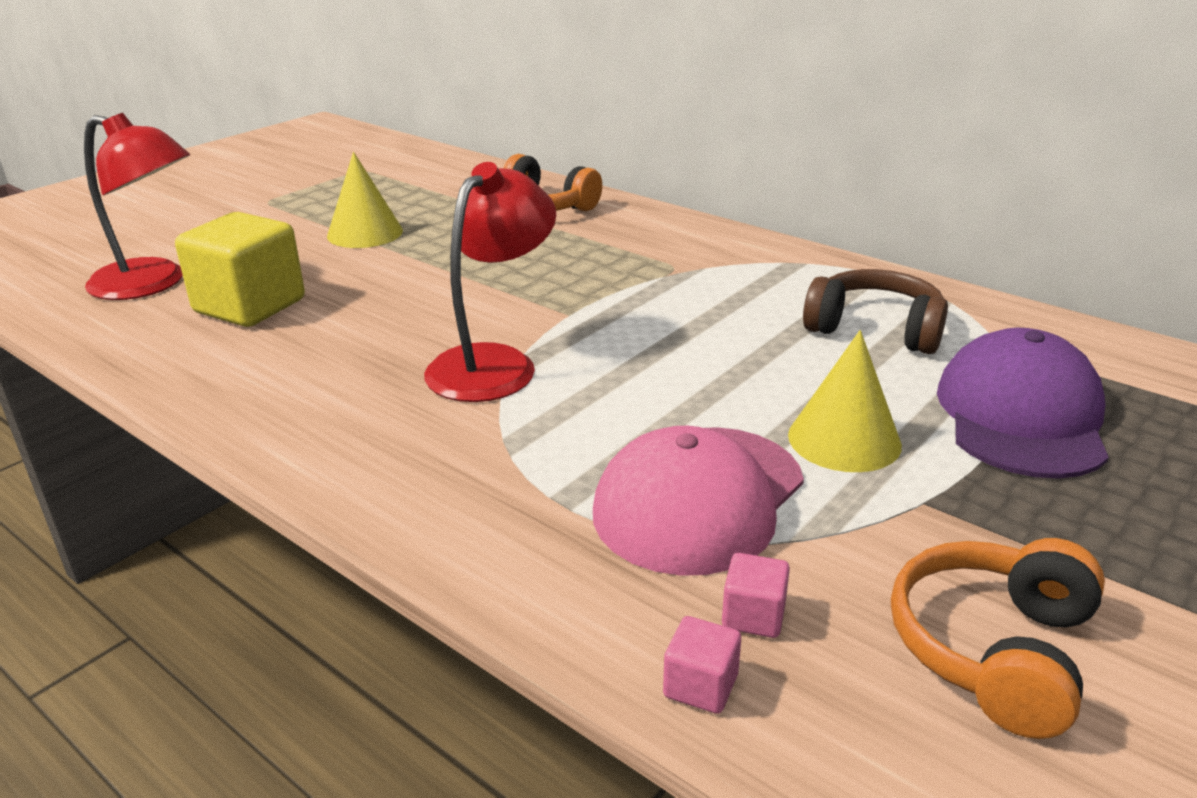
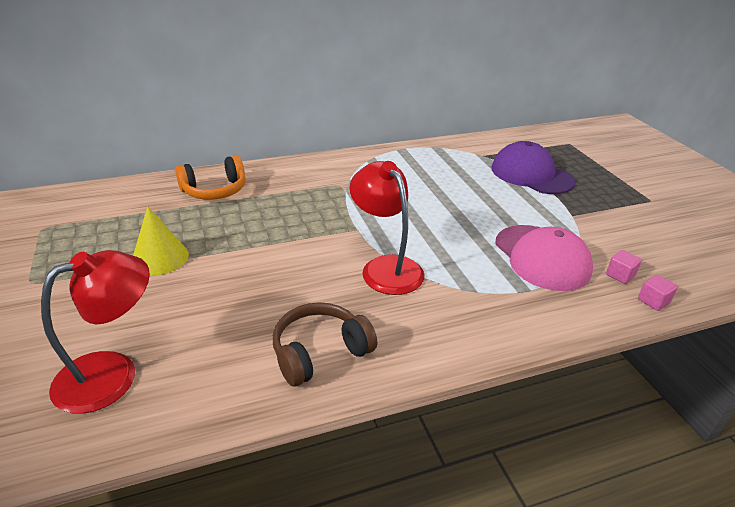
camera: 60 degrees left, 5 degrees up
yellow cube [175,212,305,327] -> none
yellow cone [788,330,902,472] -> none
brown headphones [803,269,948,354] -> brown headphones moved to [272,302,377,387]
orange headphones [891,538,1105,739] -> none

